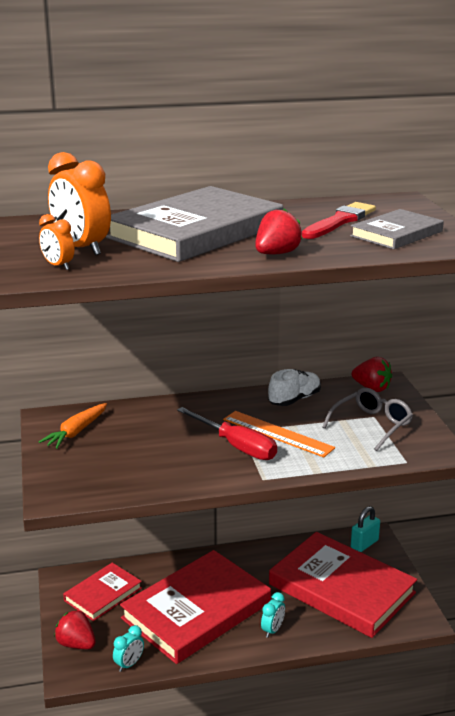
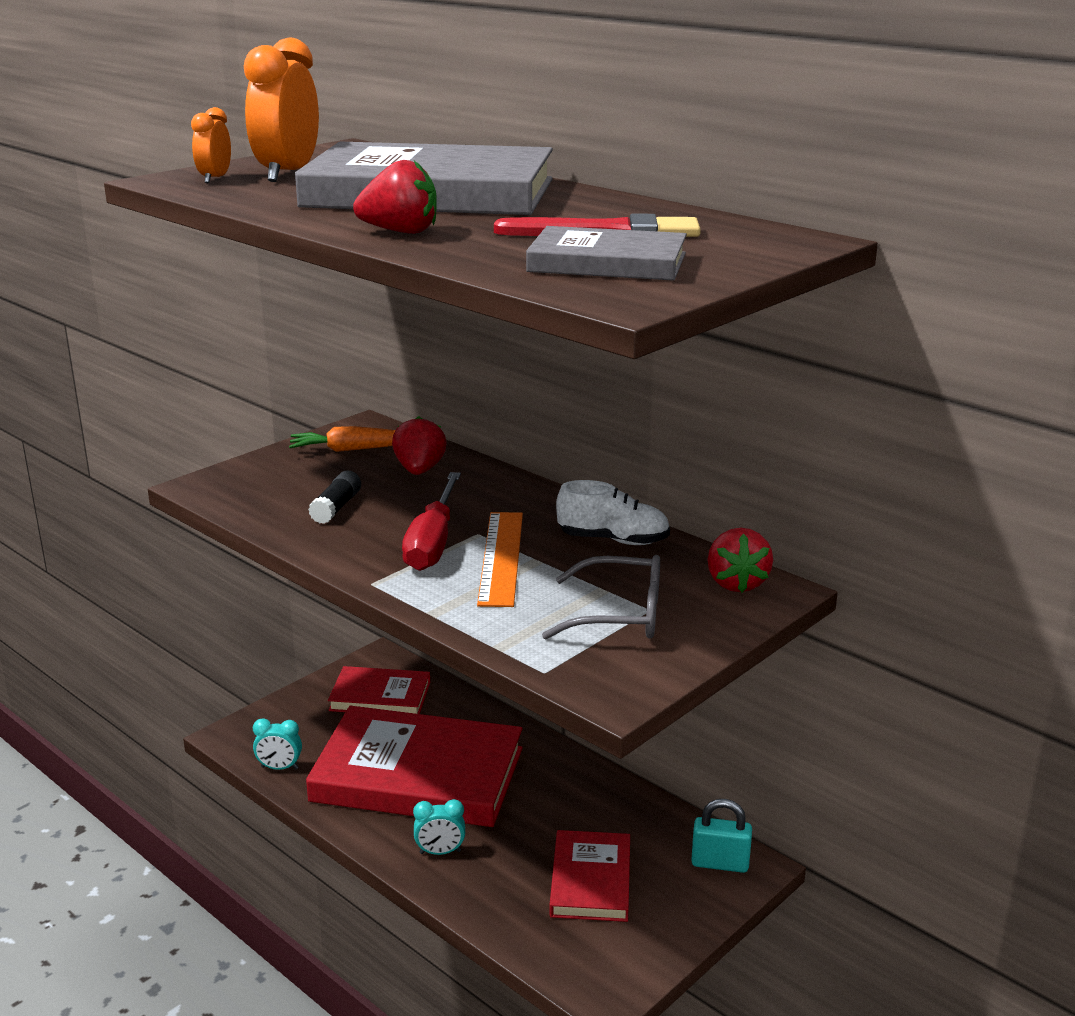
camera: 55 degrees right, 0 degrees up
red strawberry [54,610,96,649] -> red strawberry moved to [392,416,447,475]
red book [269,532,417,638] -> red book [549,830,630,922], size x0.53
none -> black glue stick [308,471,361,524]

